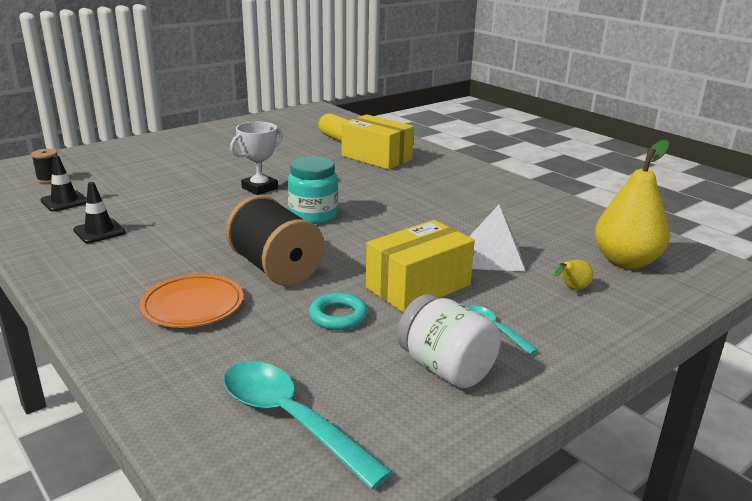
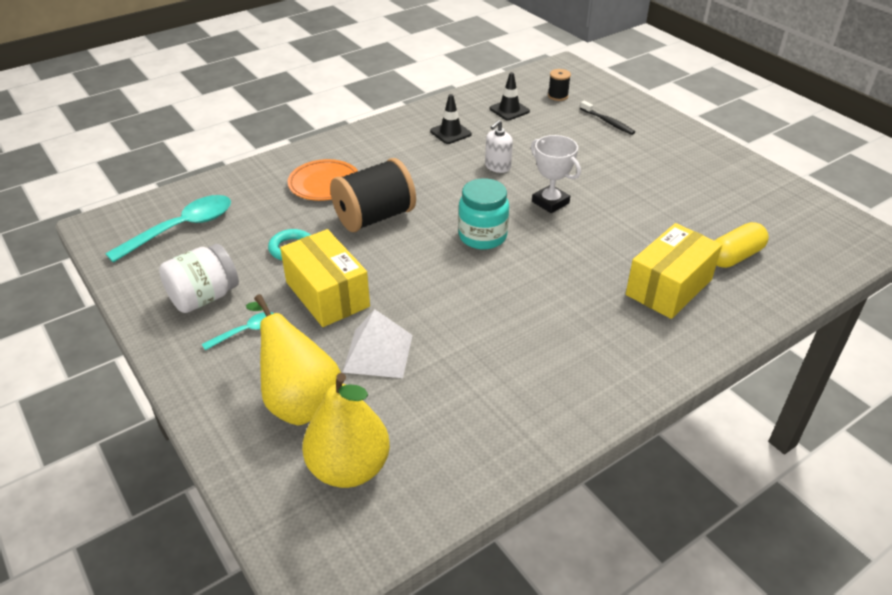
camera: 95 degrees right, 15 degrees up
yellow pear [554,260,593,290] -> yellow pear [246,294,341,426], size x2.47
none -> white soap dispenser [485,120,513,173]
none -> black toothbrush [580,101,635,135]

